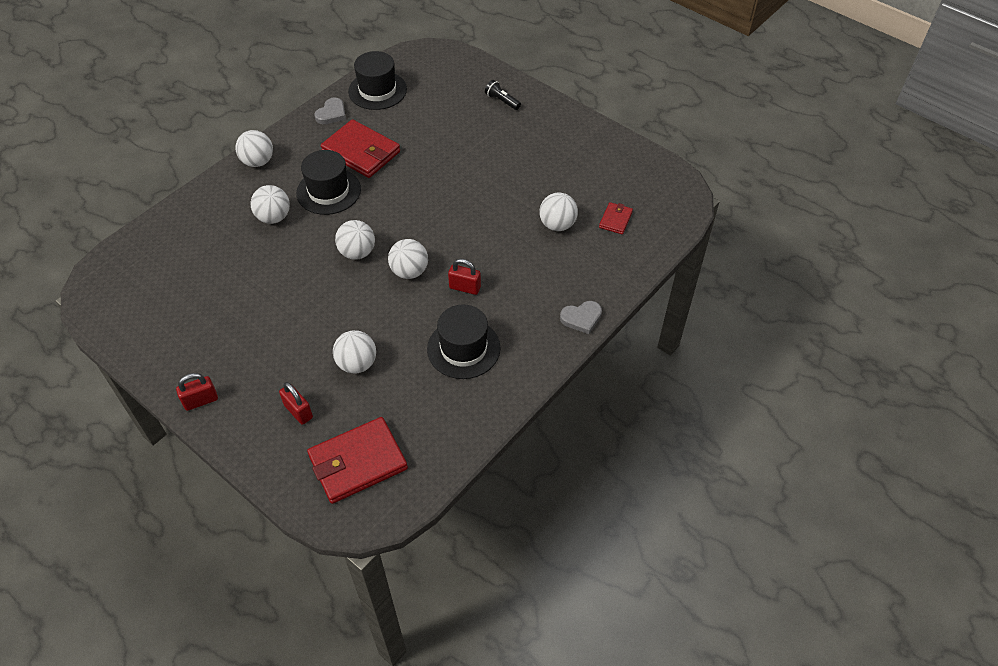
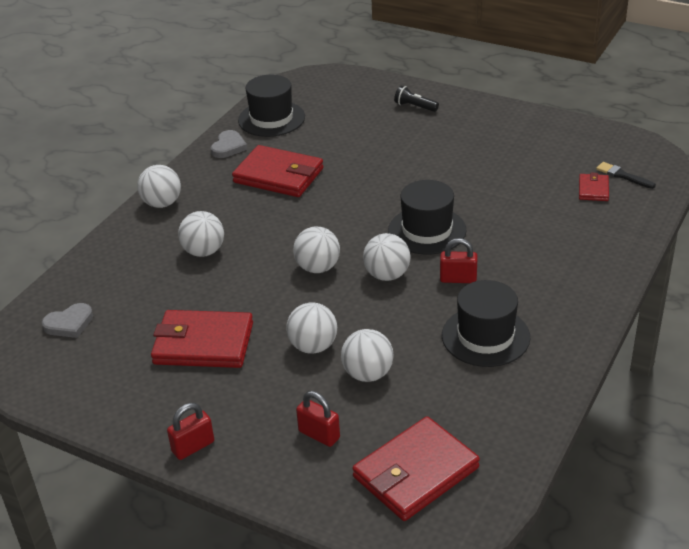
camera: 10 degrees left, 15 degrees down
black hat [296,150,361,215] -> black hat moved to [388,180,467,255]
white ball [540,193,578,231] -> white ball moved to [286,302,337,354]
grey heart [560,301,602,334] -> grey heart moved to [42,303,93,338]
none -> red wallet [151,310,253,368]
none -> black brush [596,162,656,189]

